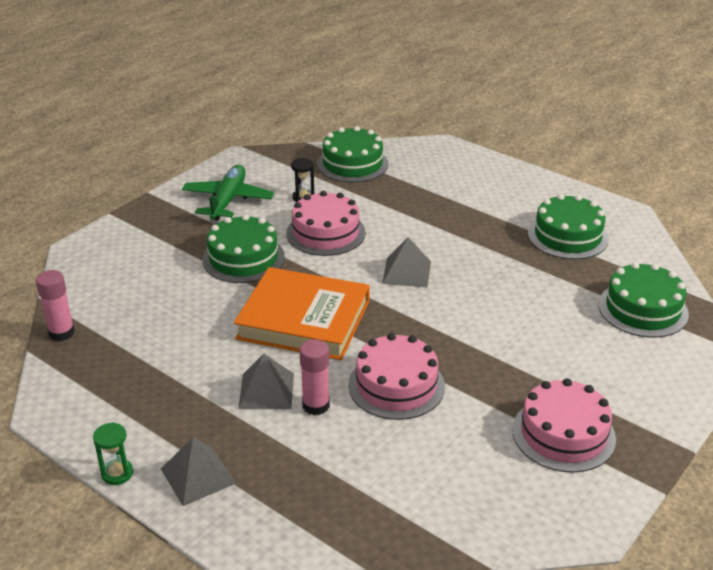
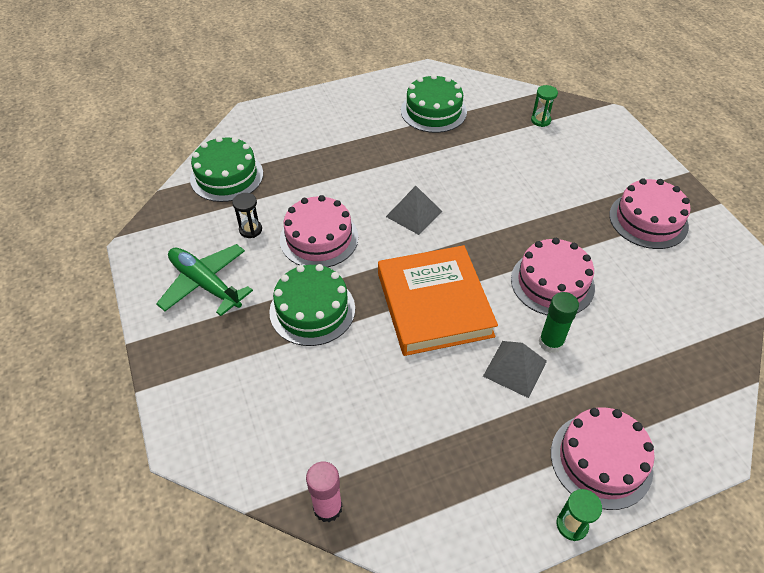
camera: 60 degrees left, 15 degrees up
grey pyramid [161,438,236,506] -> pink cake [551,407,655,510]
orange book [234,267,370,360] -> orange book turned 60 degrees counterclockwise [378,245,498,356]
pink glue stick [299,339,330,415] -> green glue stick [539,292,579,353]
green cake [598,262,689,338] -> green hourglass [531,85,558,127]

